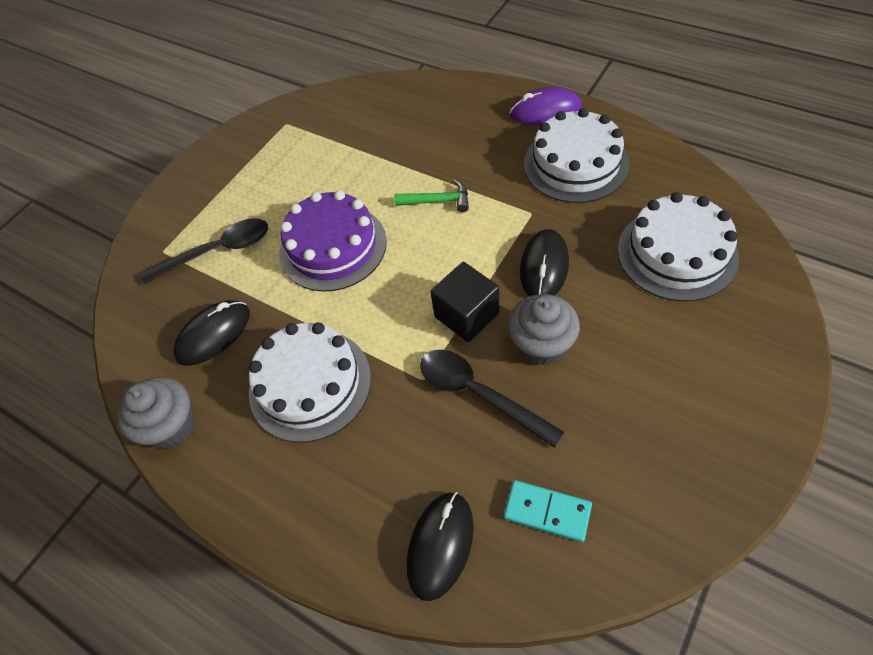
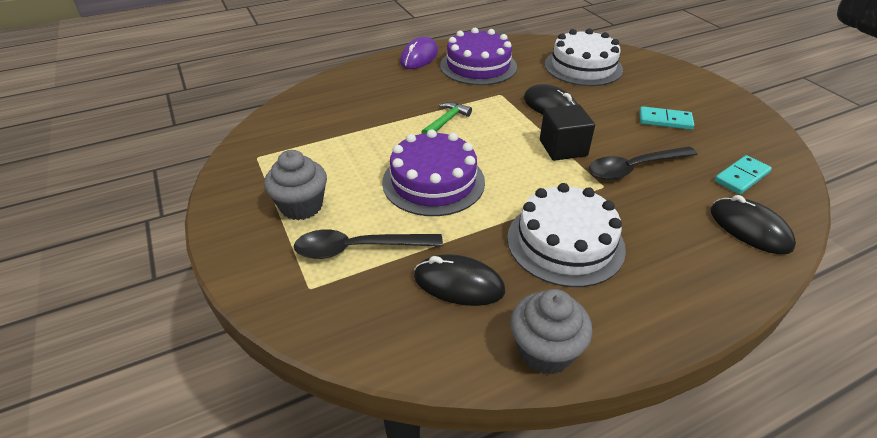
camera: 65 degrees left, 15 degrees down
black spoon [140,218,268,284] -> black spoon turned 105 degrees counterclockwise [294,230,443,259]
black mouse [173,300,250,366] -> black mouse turned 60 degrees counterclockwise [414,254,505,306]
grey cupcake [508,294,580,366] -> grey cupcake moved to [264,150,327,220]
white cake [524,108,630,203] -> purple cake [440,28,517,85]
none -> turquoise domino [639,106,694,130]

